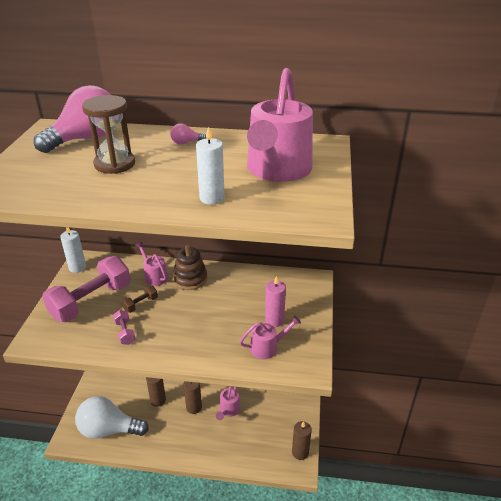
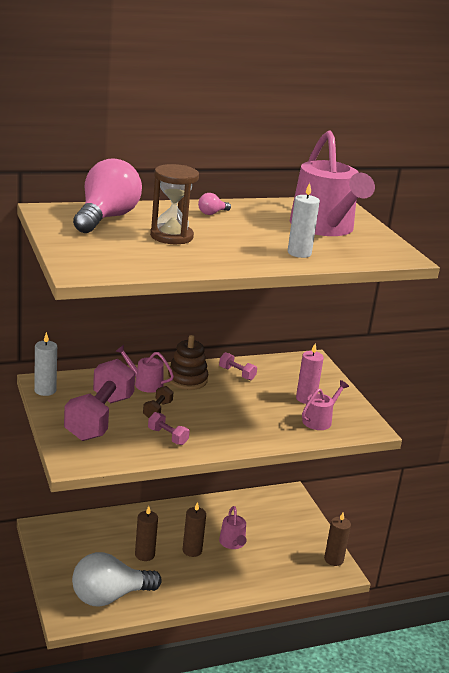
camera: 30 degrees left, 10 degrees down
none -> pink dumbbell [219,352,257,380]

